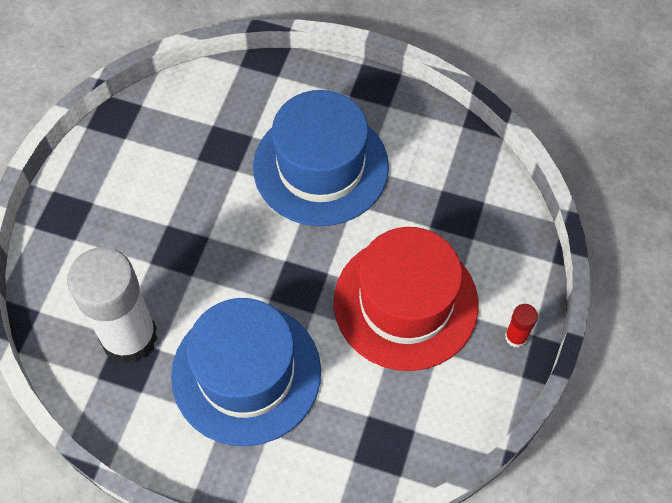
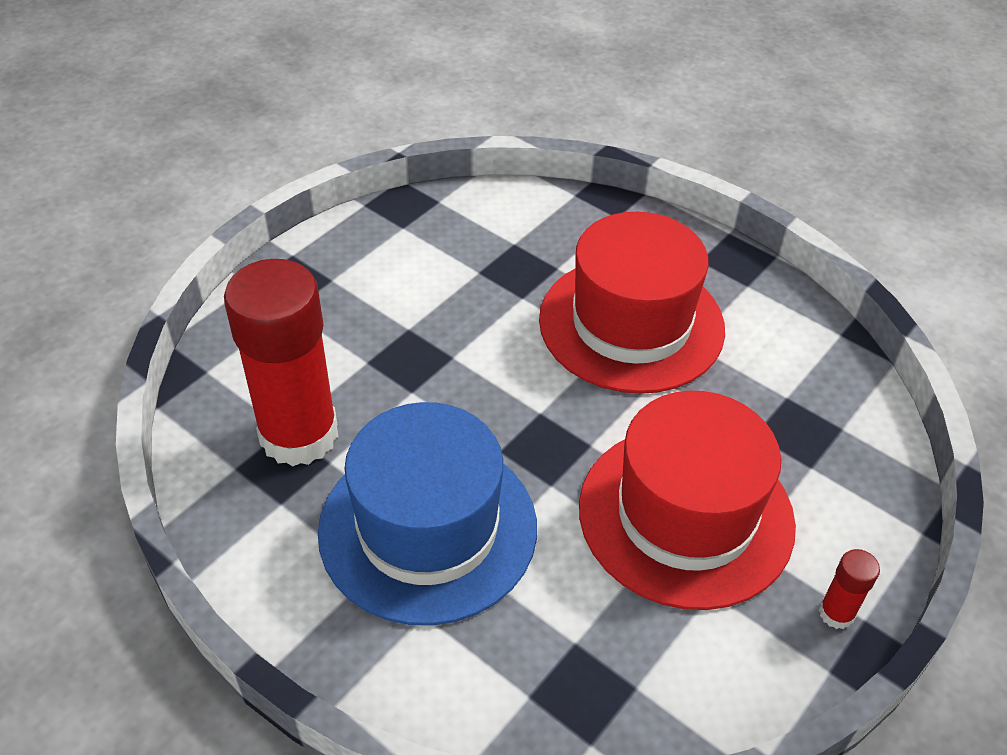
camera: 20 degrees right, 15 degrees down
white glue stick [67,247,158,364] -> red glue stick [224,259,338,466]
blue hat [253,90,389,226] -> red hat [539,212,725,394]

